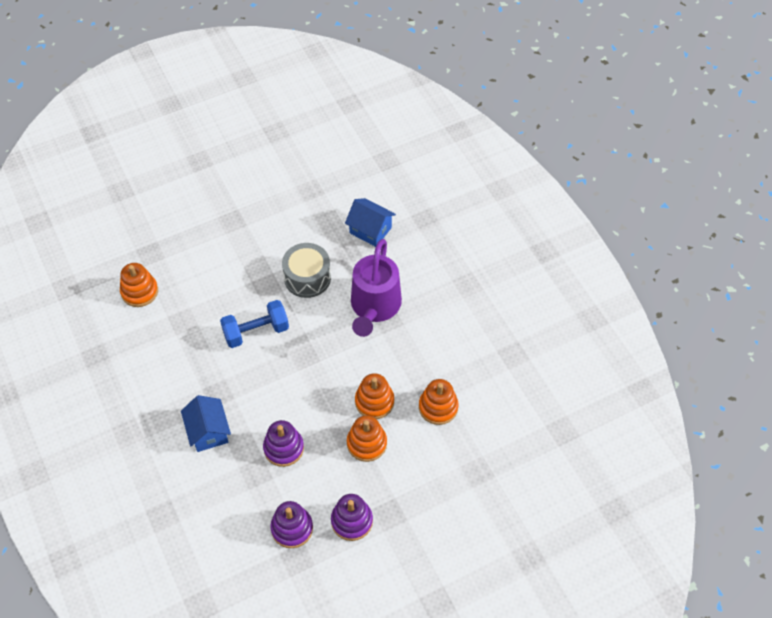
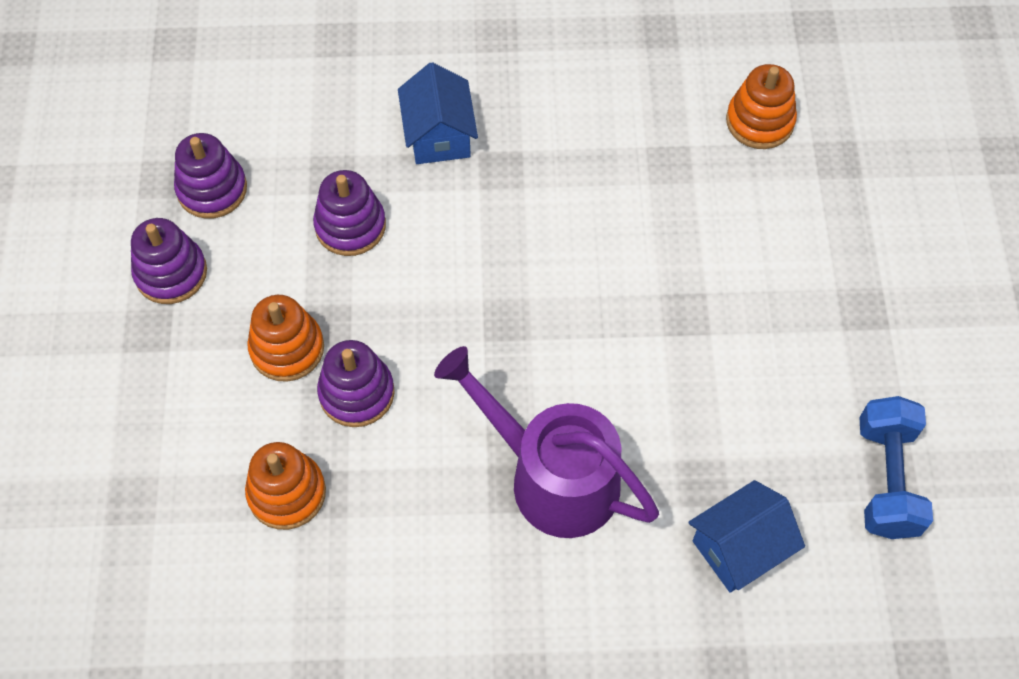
camera: 115 degrees right, 5 degrees up
blue house [181,395,231,452] -> blue house turned 75 degrees clockwise [398,62,478,164]
blue dumbbell [220,300,289,348] -> blue dumbbell moved to [859,396,933,539]
grey drum [282,243,331,298] -> none
orange stacking toy [355,373,394,419] -> purple stacking toy [317,340,395,427]

